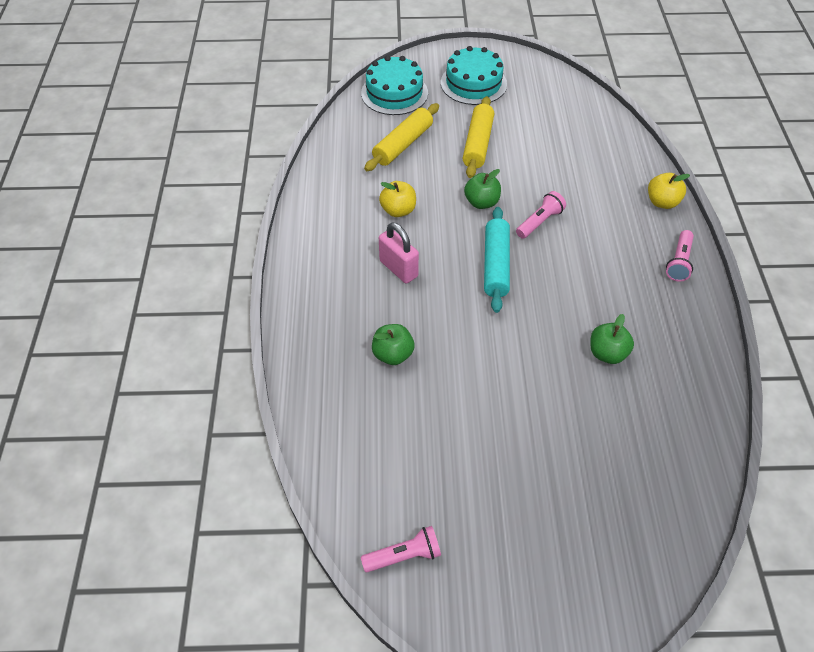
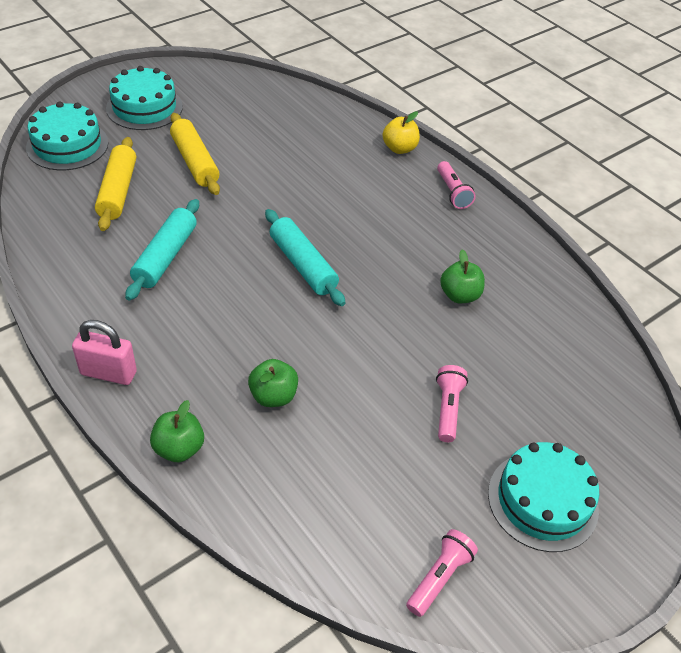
camera: 40 degrees left, 5 degrees down
yellow apple [379,181,416,217] -> turquoise rolling pin [125,199,199,301]
pink padlock [379,222,419,284] -> pink padlock moved to [72,320,137,385]
green apple [464,169,501,209] -> green apple moved to [150,400,204,462]
pink flashlight [516,191,566,239] -> pink flashlight moved to [436,365,468,442]
none -> turquoise cake [488,442,599,552]

